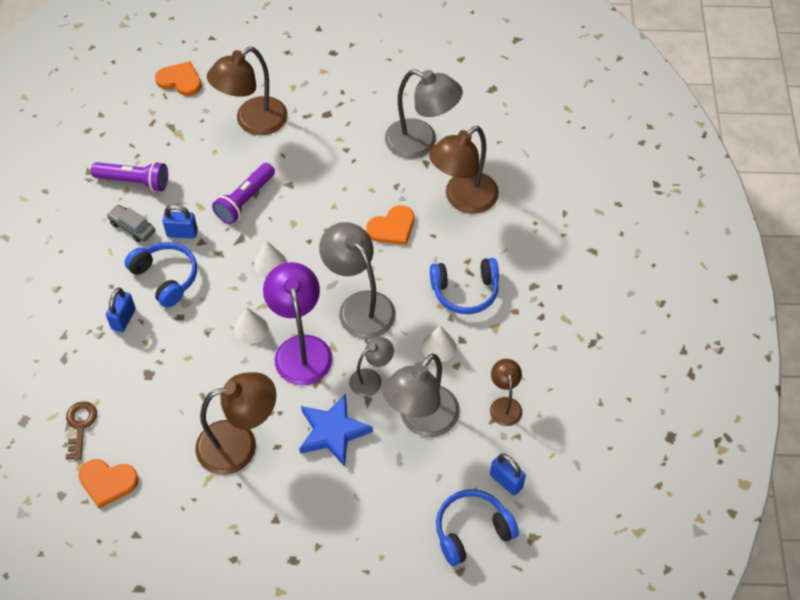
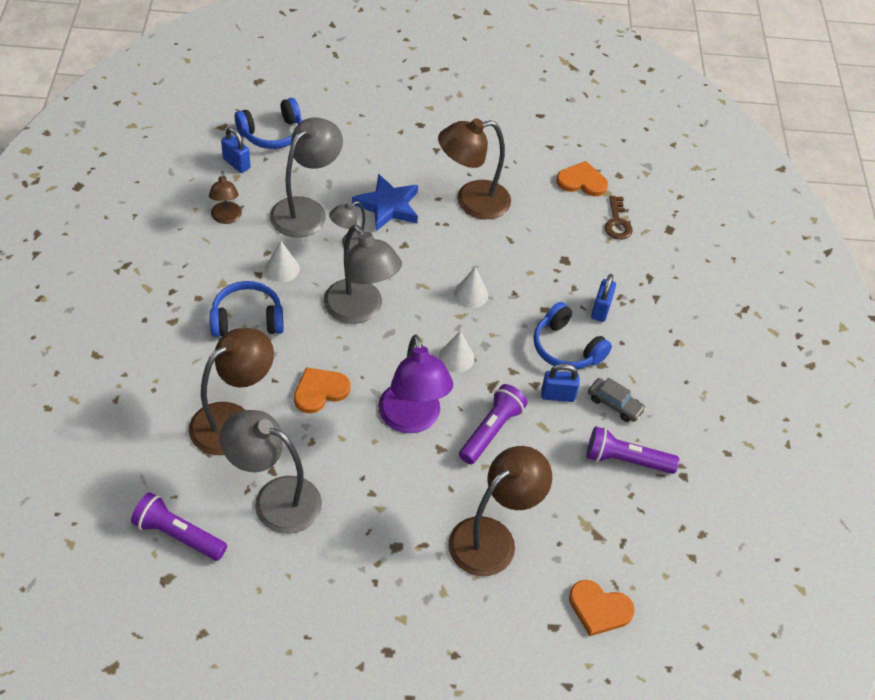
camera: 175 degrees right, 5 degrees down
purple lamp [263,262,333,385] -> purple lamp moved to [378,334,453,433]
none -> purple flashlight [131,492,227,561]

